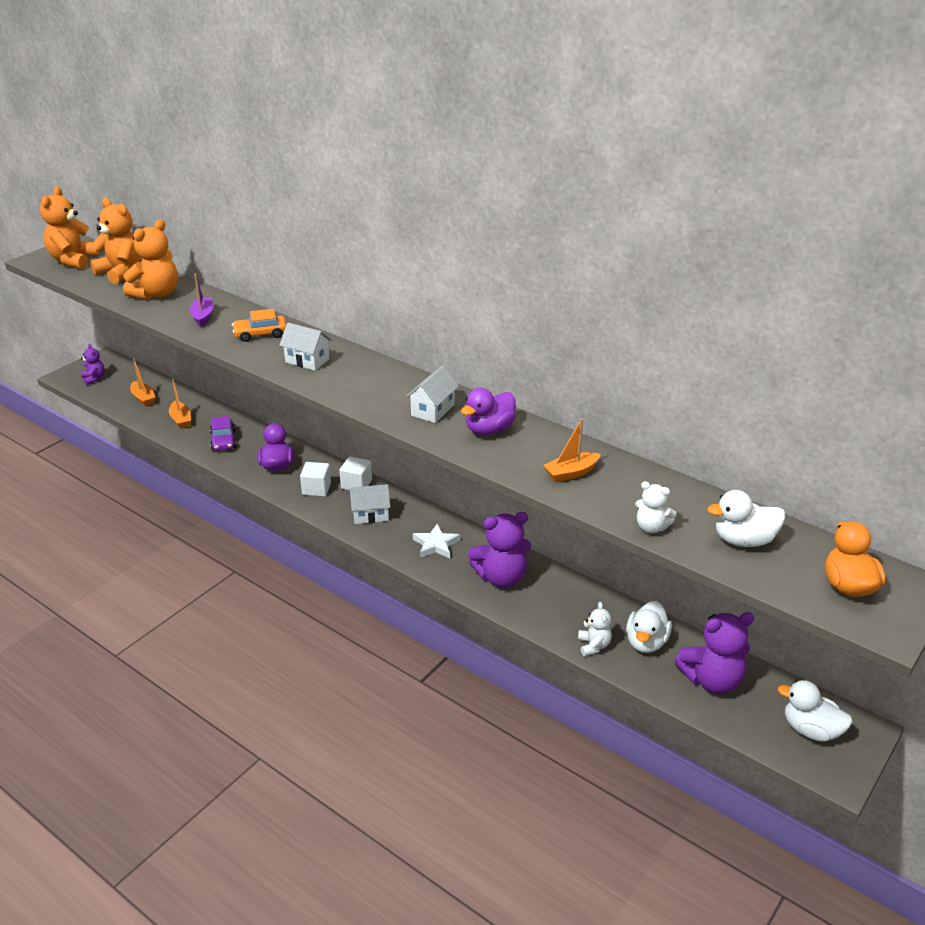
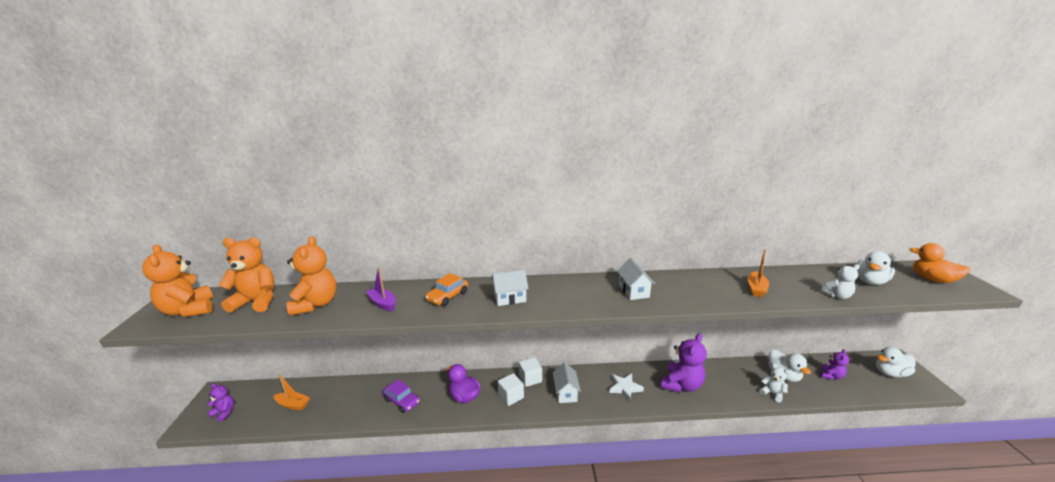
camera: 40 degrees left, 10 degrees down
orange boat [169,379,191,429] -> none
white house [350,484,390,524] -> white house turned 45 degrees counterclockwise [553,363,581,403]
purple duck [461,388,516,435] -> none
purple teddy bear [675,612,754,694] -> purple teddy bear [820,349,849,380], size x0.54

